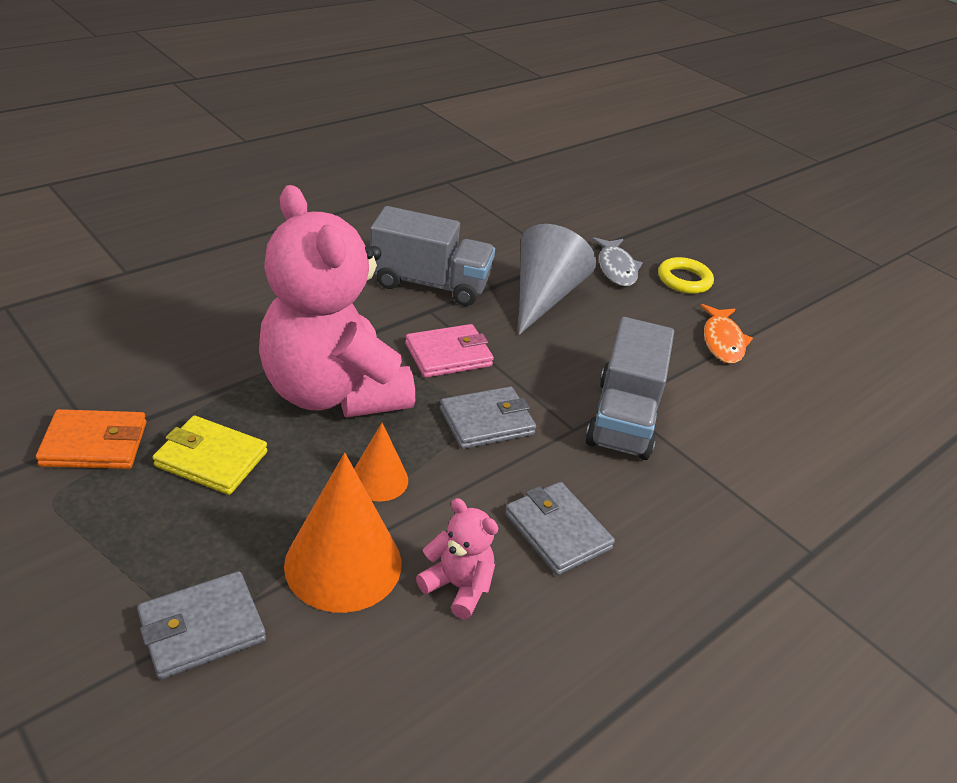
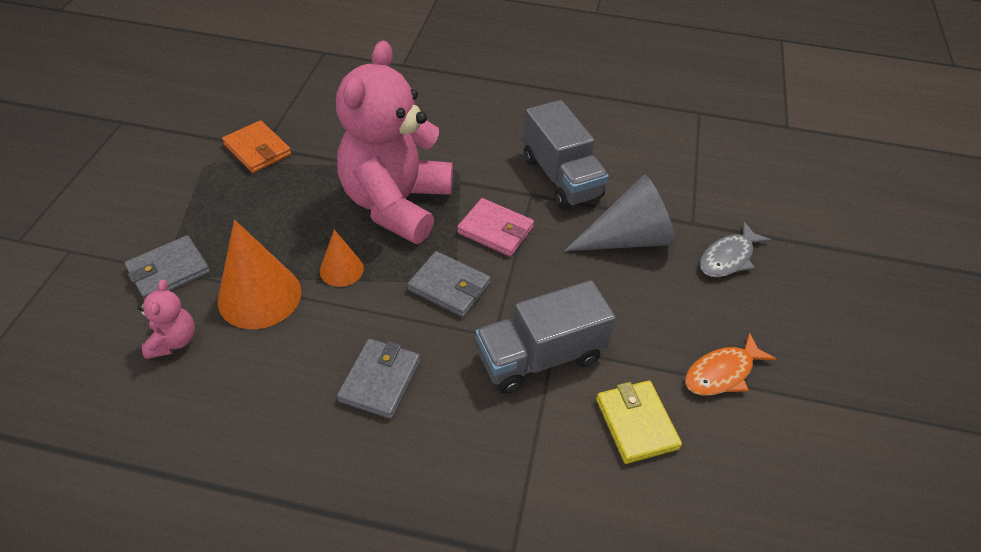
camera: 55 degrees right, 10 degrees up
grey wallet [137,571,266,679] -> grey wallet turned 60 degrees counterclockwise [124,235,210,300]
yellow wallet [153,416,268,495] -> yellow wallet moved to [596,381,682,464]
pink teddy bear [416,498,498,619] -> pink teddy bear moved to [137,280,195,359]
yellow ring [658,257,714,294] -> none

